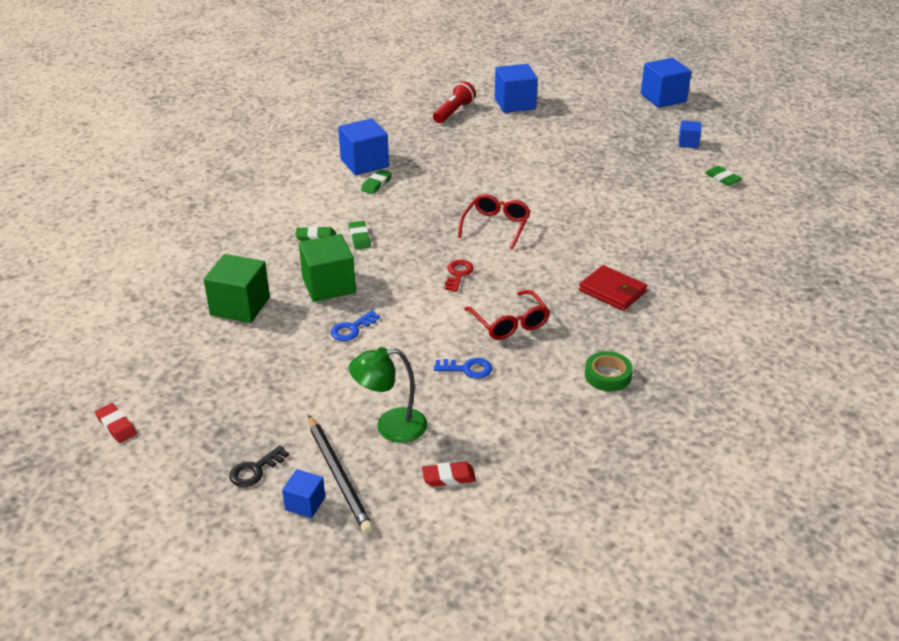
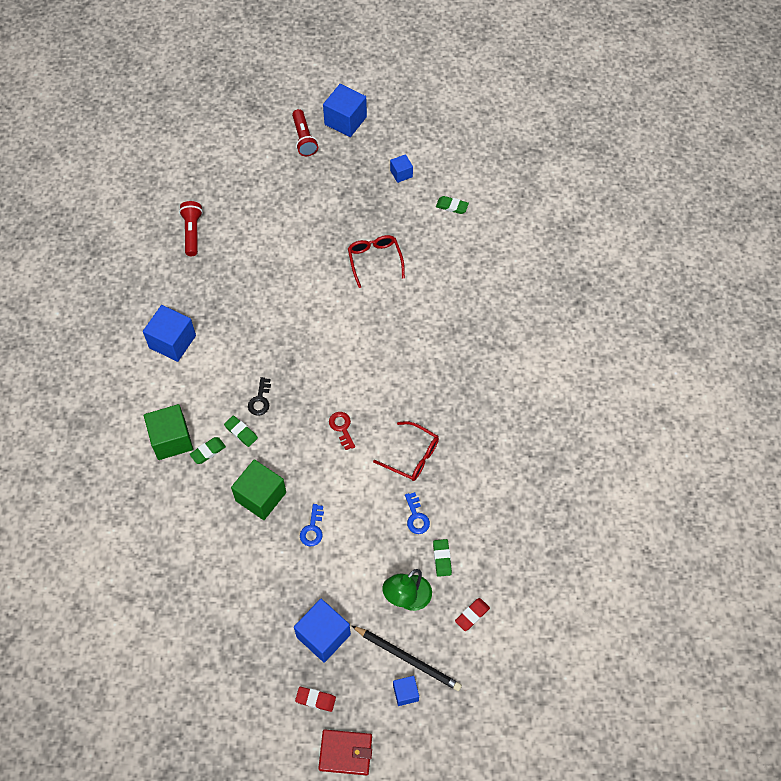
camera: 35 degrees left, 25 degrees up
red eraser [95,403,137,443] -> red eraser moved to [295,687,336,712]
green cube [204,254,270,323] -> green cube moved to [144,404,193,460]
black key [229,445,289,487] -> black key moved to [248,377,271,416]
green eraser [361,169,392,194] -> green eraser moved to [433,539,452,577]
blue key [434,358,492,378] -> blue key turned 105 degrees clockwise [405,492,430,534]
red glasses [458,194,531,249] -> red glasses moved to [348,235,405,288]
blue cube [495,64,538,113] -> blue cube moved to [294,599,351,663]
red wallet [579,265,647,311] -> red wallet moved to [319,729,372,775]
green tape [585,351,633,392] -> none
none -> red flashlight [292,109,318,156]

